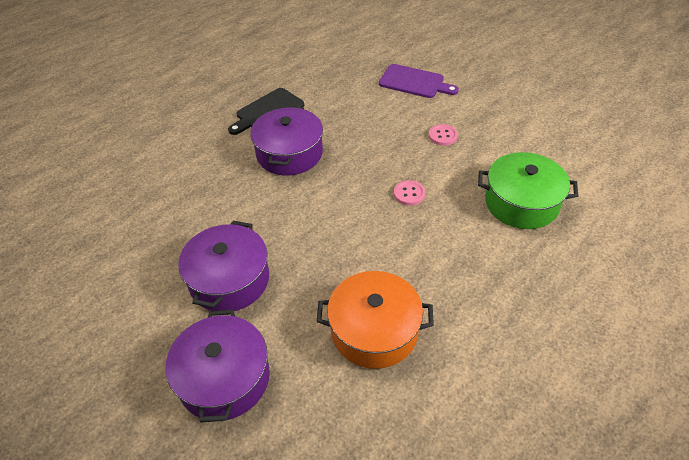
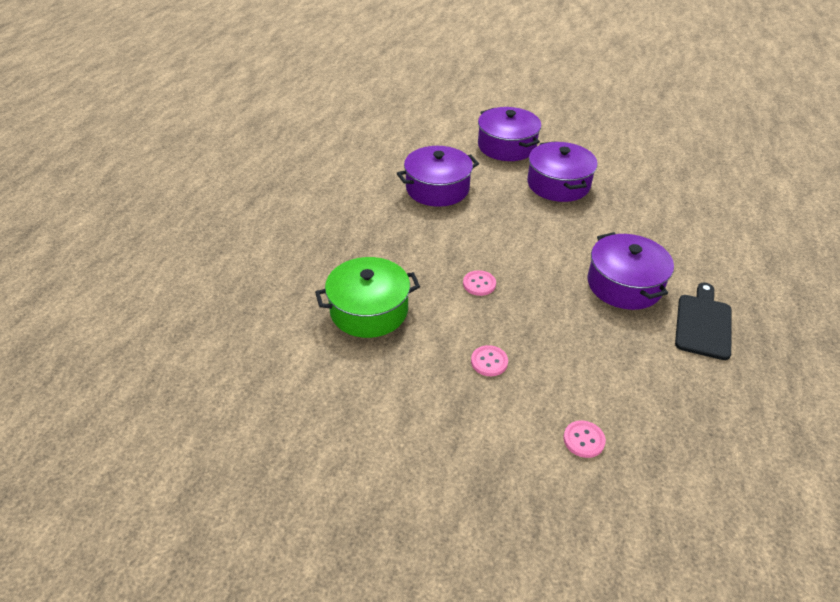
camera: 150 degrees right, 5 degrees down
orange pot [316,271,434,369] -> purple pot [397,146,479,207]
purple cutting board [379,64,459,98] -> pink button [563,421,606,458]

